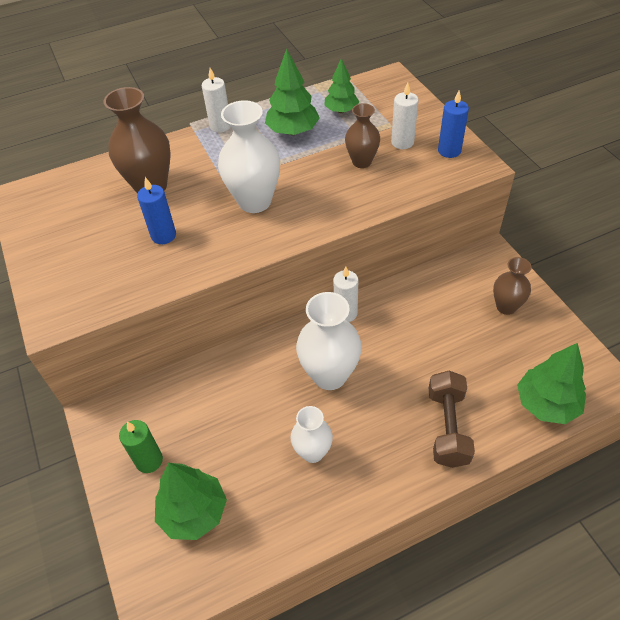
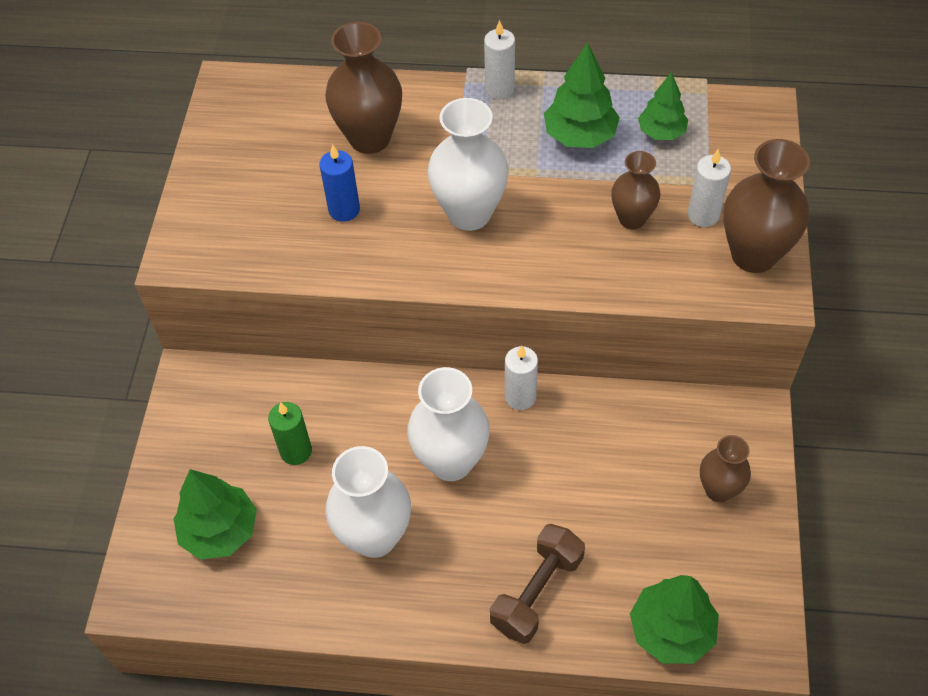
camera: 30 degrees right, 5 degrees up
green candle [119,420,163,473] -> green candle moved to [268,402,312,465]
white vase [290,406,333,463] -> white vase [325,446,411,558], size x1.64
blue candle [438,90,469,158] -> brown vase [723,139,810,273]

